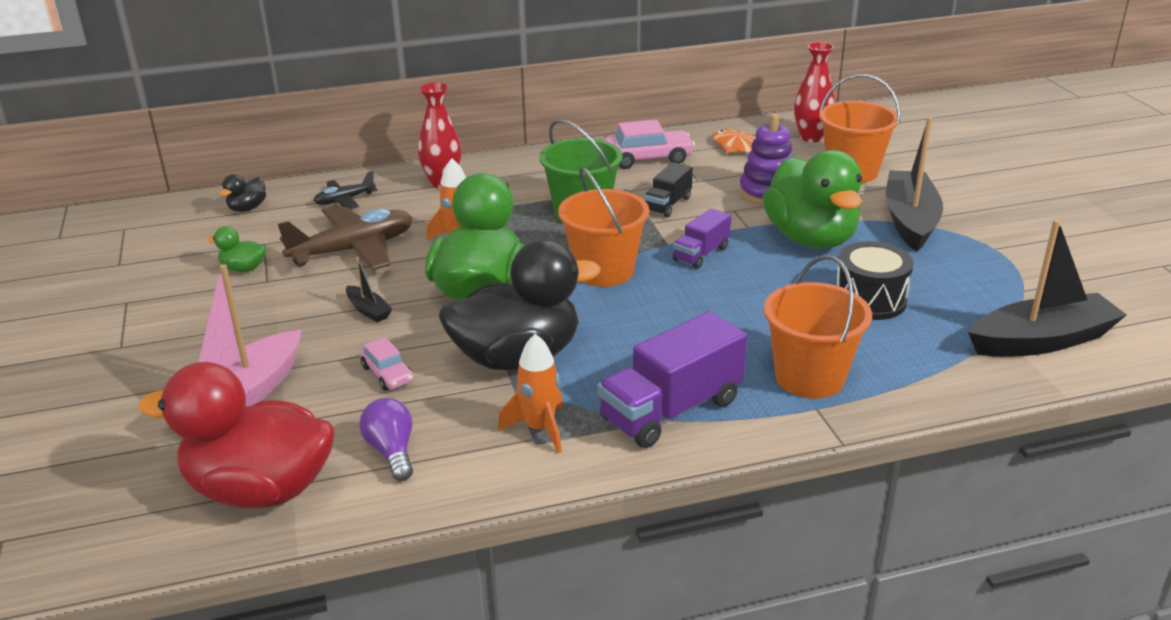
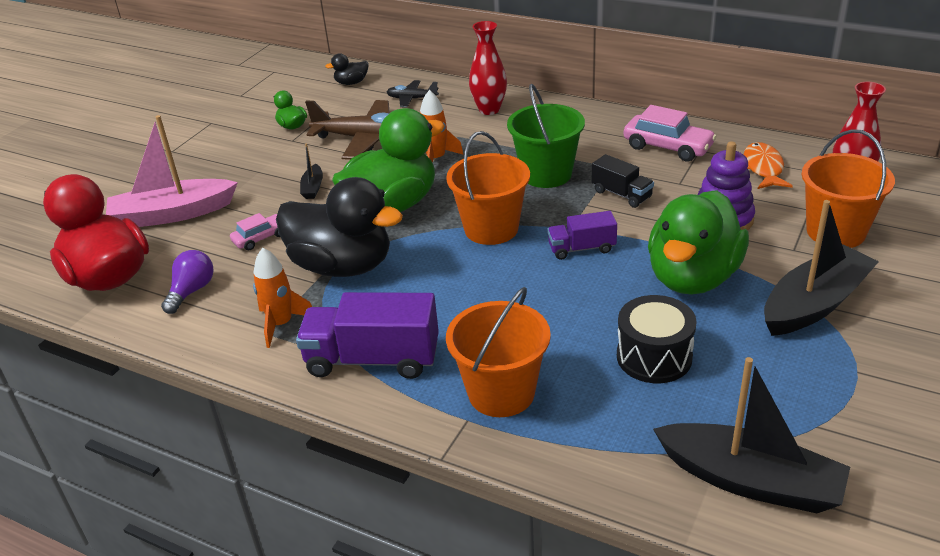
camera: 45 degrees right, 5 degrees up
pink car [360,337,414,391] -> pink car turned 135 degrees counterclockwise [230,213,280,250]
black truck [644,162,693,217] -> black truck turned 120 degrees counterclockwise [592,154,654,208]

